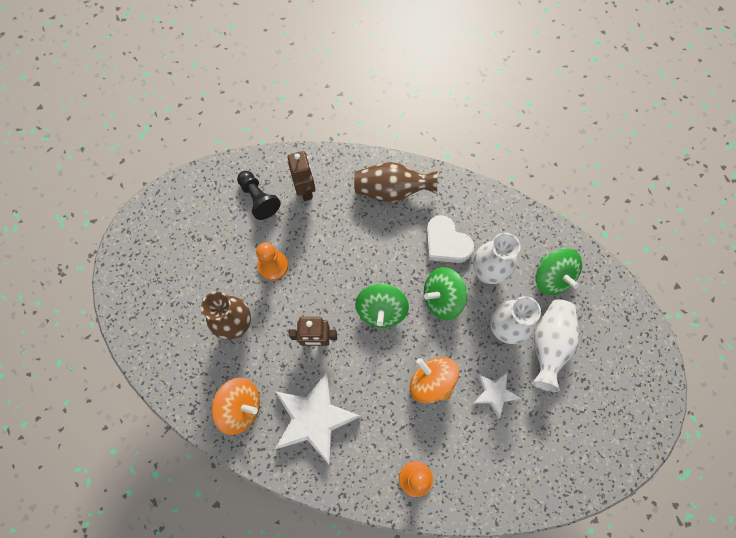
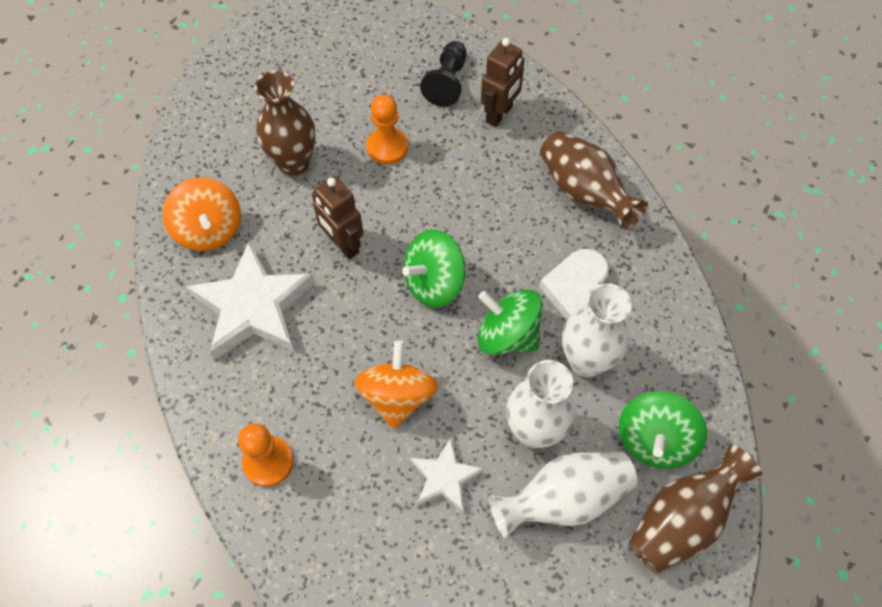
camera: 50 degrees right, 10 degrees down
none -> brown vase [628,444,762,574]

